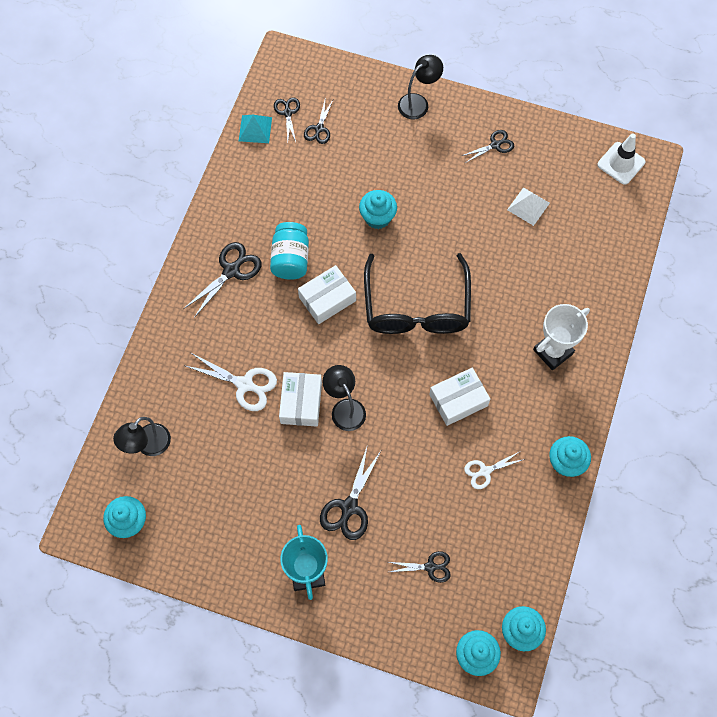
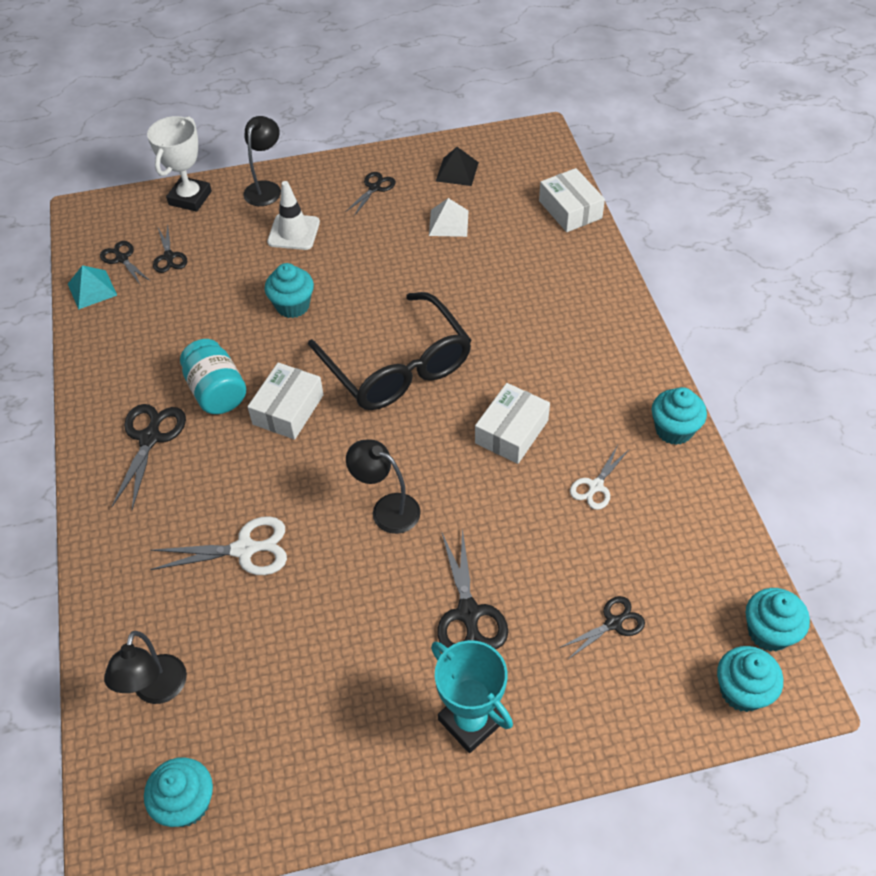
camera: 30 degrees left, 15 degrees down
white box [279,372,322,427] -> white box moved to [539,168,605,232]
white trophy [533,304,590,370] -> white trophy moved to [147,116,212,212]
white traffic cone [597,133,645,185] -> white traffic cone moved to [267,181,320,250]
none -> black pyramid [436,147,479,186]

